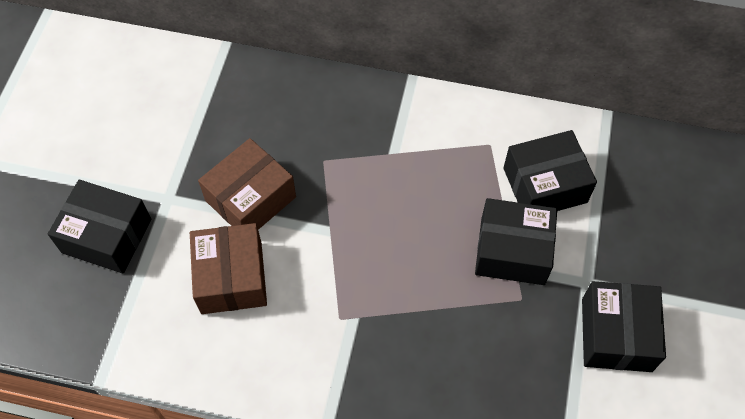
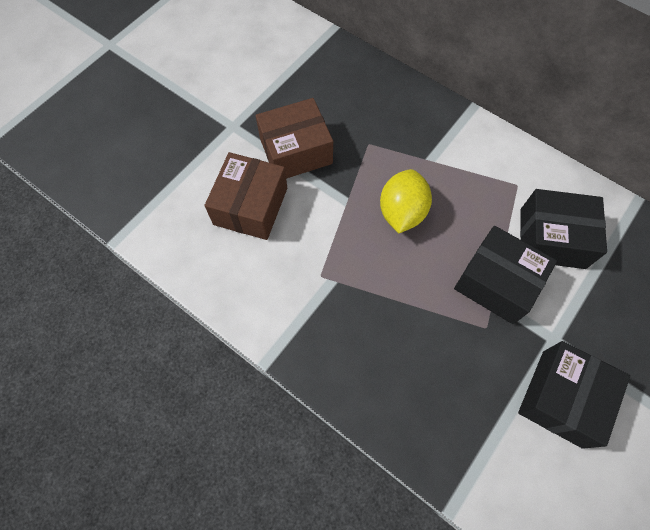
camera: 25 degrees right, 5 degrees up
black box [48,180,151,274] -> none
none -> yellow lemon [380,169,432,233]

